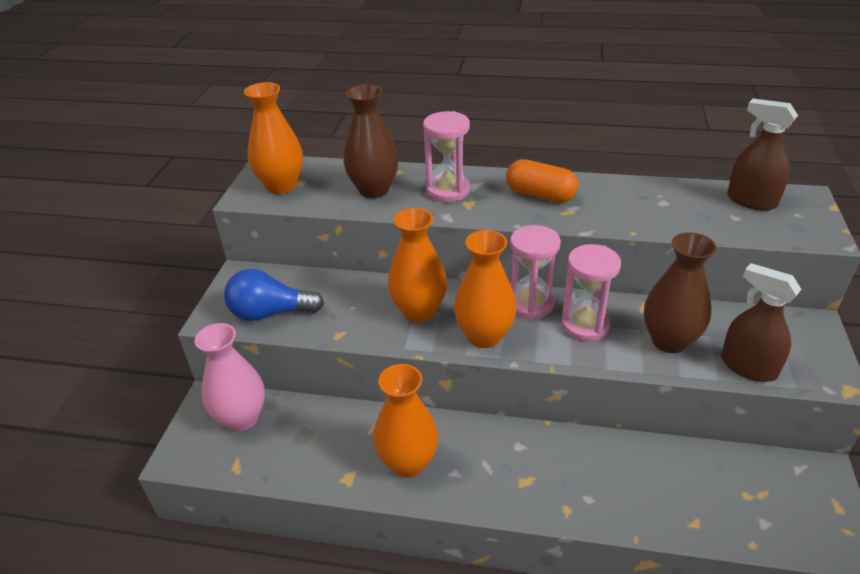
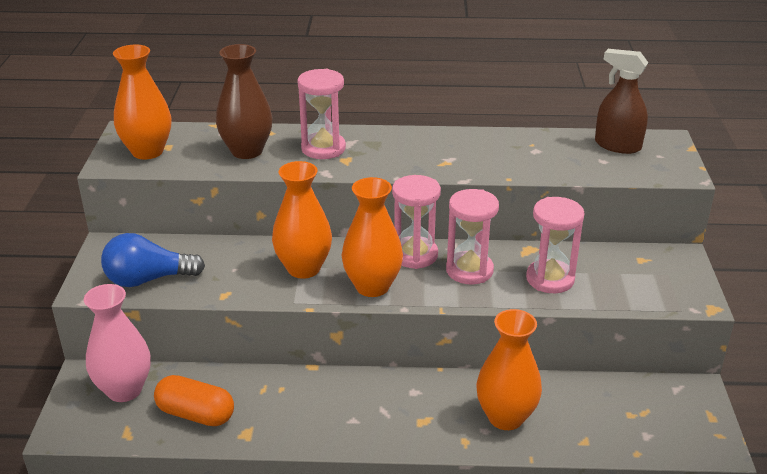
camera: 10 degrees left, 5 degrees down
orange vase [373,364,439,478] -> orange vase moved to [476,309,542,430]
orange capsule [506,159,578,203] -> orange capsule moved to [154,375,234,426]
brown vase [644,233,717,353] -> pink hourglass [526,197,585,293]
brown spray bottle [721,263,801,382] -> none

